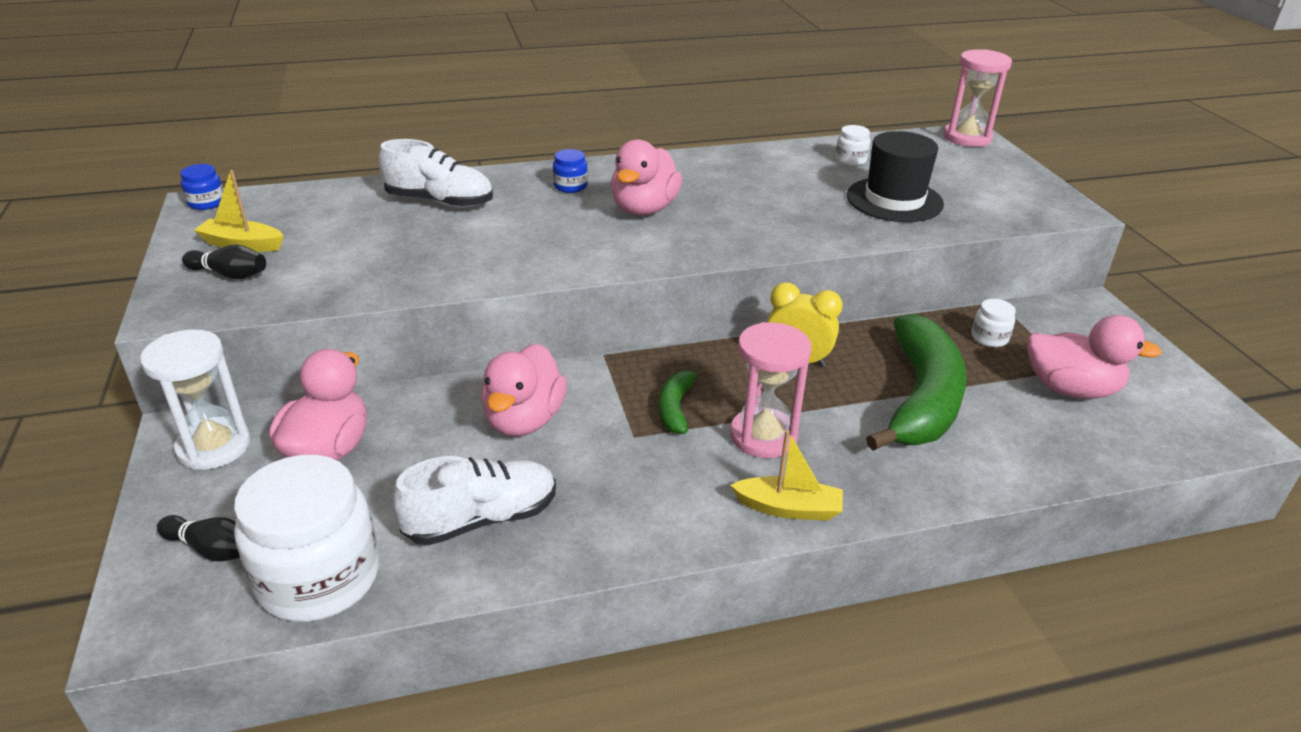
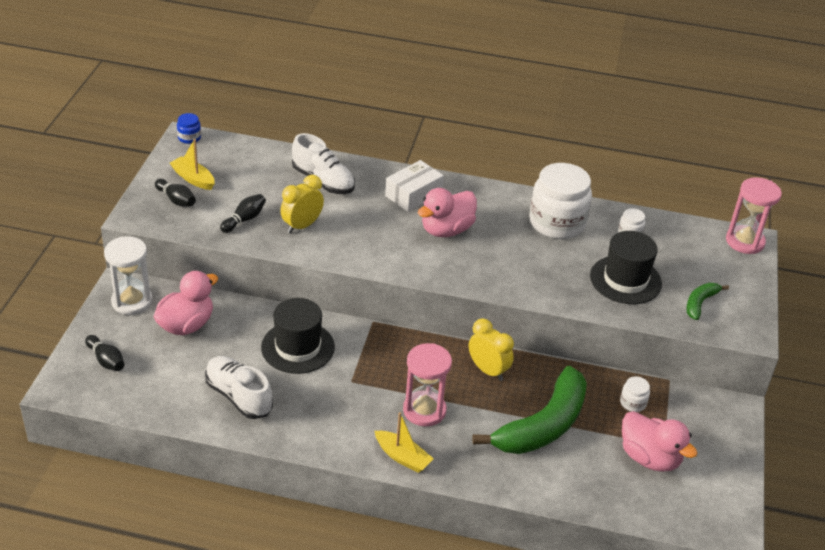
camera: 25 degrees right, 5 degrees up
white jar [234,455,379,622] -> white jar moved to [529,163,592,239]
white shoe [393,456,556,545] -> white shoe turned 135 degrees counterclockwise [205,356,273,419]
pink duck [481,344,567,436] -> black hat [261,298,335,374]
blue jar [553,149,588,193] -> white box [385,160,444,212]
green banana [658,368,706,434] -> green banana moved to [686,283,729,320]
none -> black bowling pin [220,194,266,233]
none -> yellow clock [280,175,324,233]

